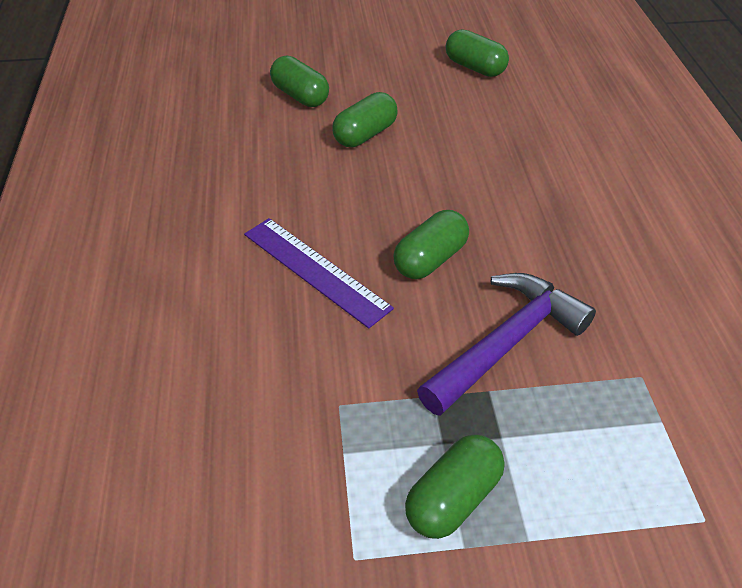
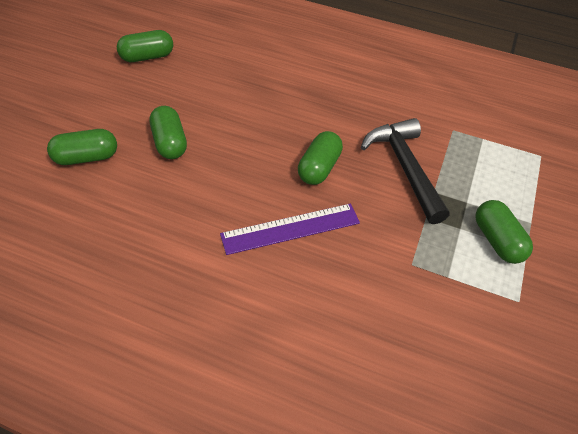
camera: 65 degrees left, 5 degrees up
green capsule [393,210,469,279] -> green capsule turned 45 degrees clockwise [298,131,343,185]
purple hammer [417,273,596,416] -> black hammer [361,118,450,224]

